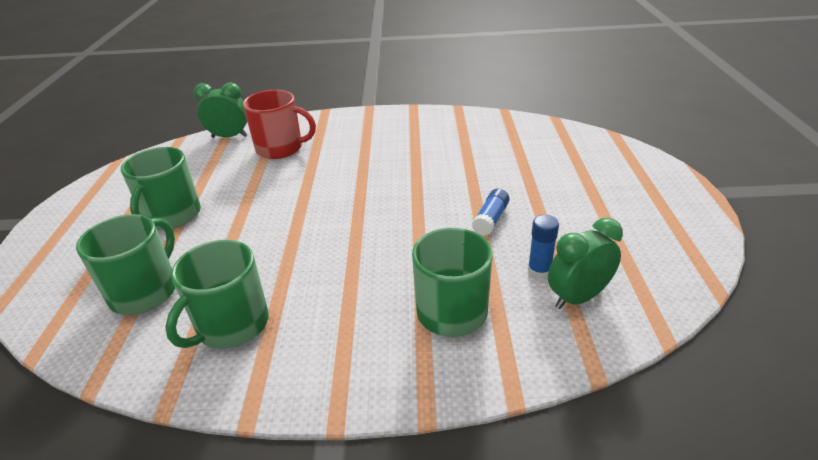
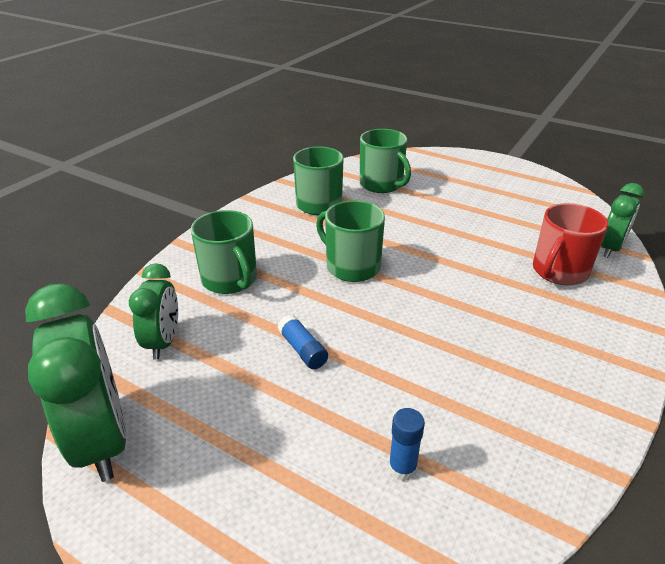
camera: 120 degrees right, 0 degrees up
green mug [121,147,201,230] -> green mug moved to [316,200,385,282]
blue glue stick [528,215,559,279] -> blue glue stick moved to [388,408,425,481]
none -> green clock [25,284,127,482]

